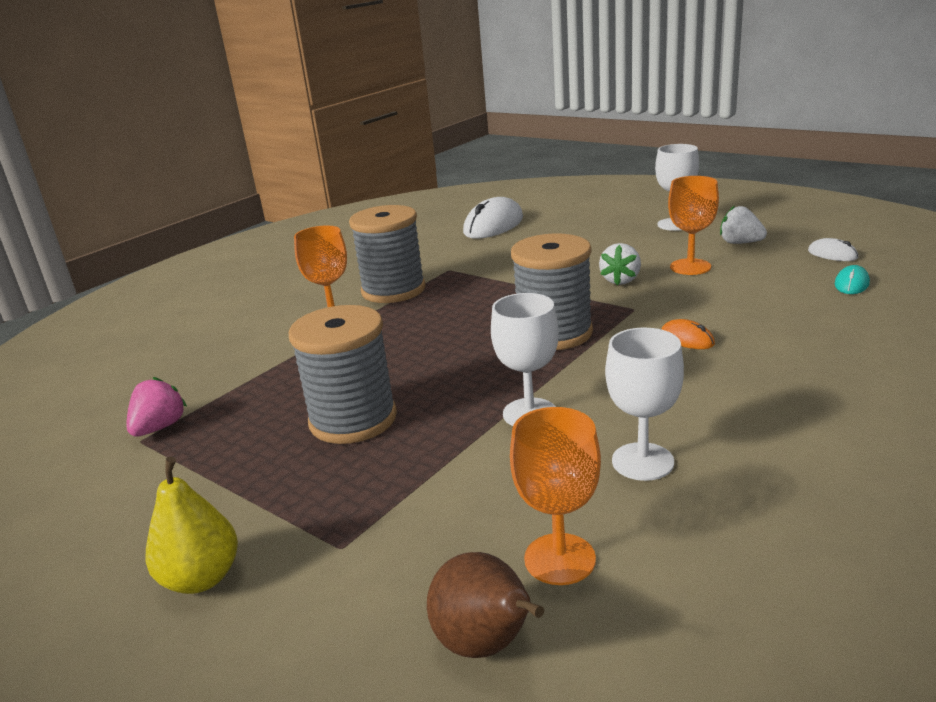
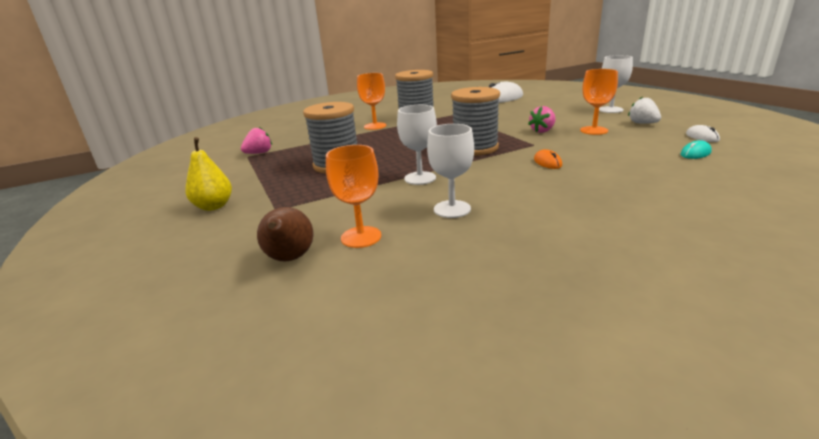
camera: 25 degrees right, 0 degrees up
white strawberry [599,243,641,285] -> pink strawberry [528,106,555,133]

